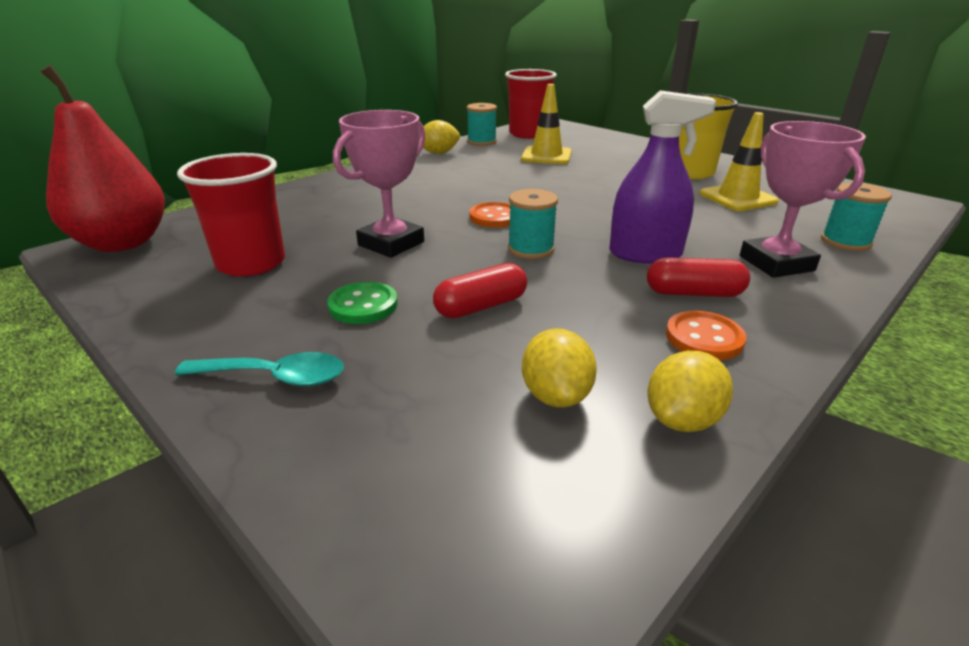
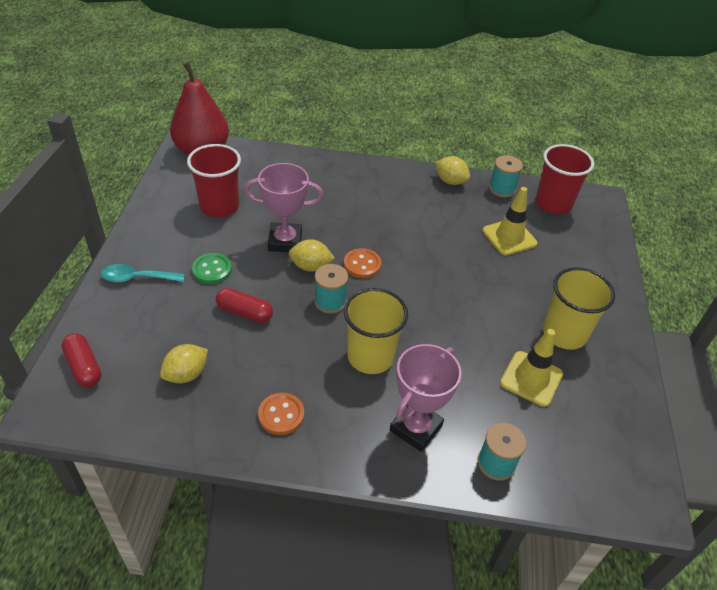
camera: 50 degrees right, 15 degrees up
turquoise spoon [175,352,344,386] -> turquoise spoon turned 120 degrees clockwise [101,264,185,282]
purple spray bottle [609,90,716,264] -> yellow cup [344,288,408,374]
red capsule [647,257,750,297] -> red capsule moved to [62,333,101,387]
yellow lemon [647,351,733,432] -> yellow lemon moved to [289,239,335,272]

